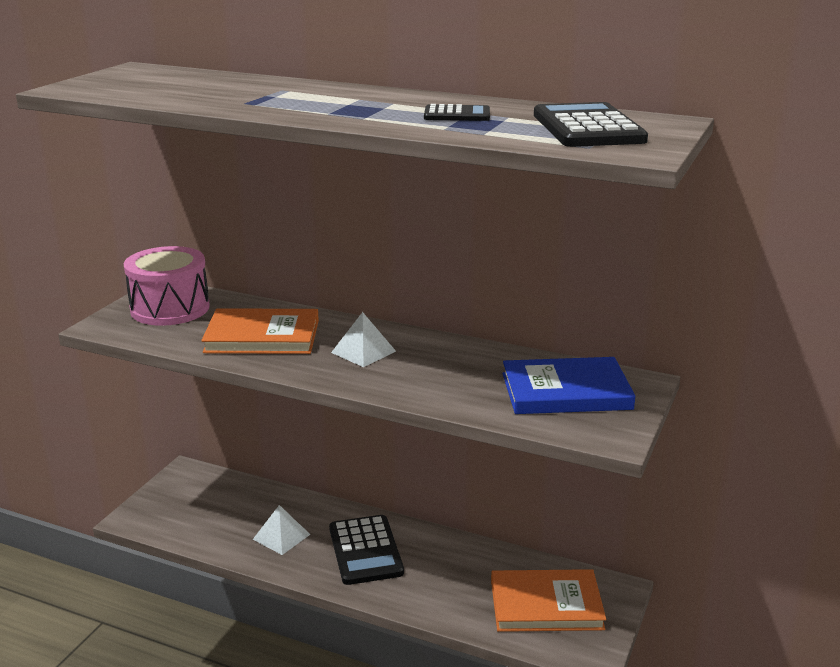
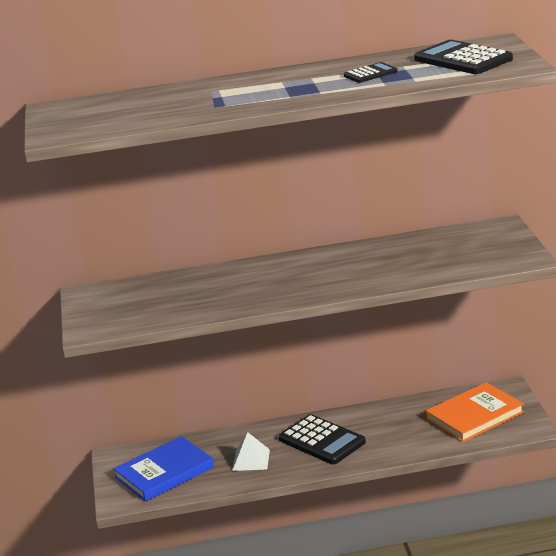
camera: 30 degrees left, 0 degrees up
pink drum [124,246,210,326] -> none
orange book [201,308,319,354] -> none
white pyramid [331,312,396,367] -> none
blue book [502,357,635,414] -> blue book moved to [113,436,214,502]

